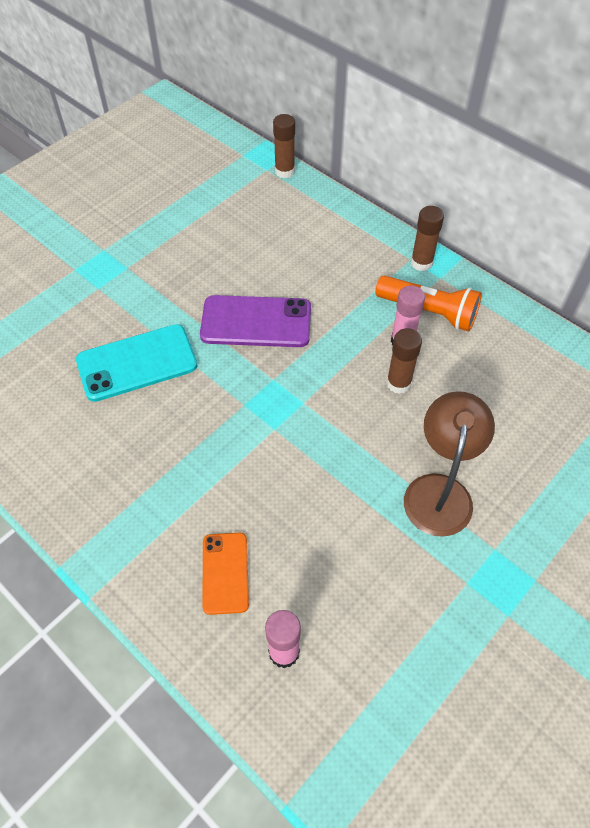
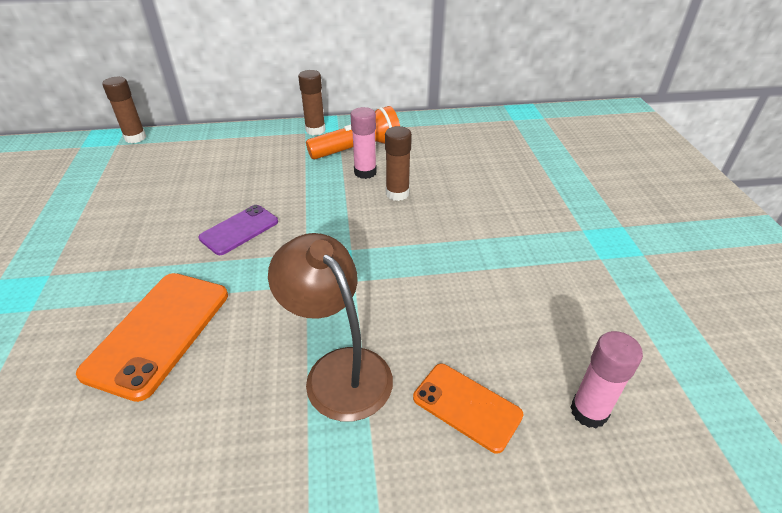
camera: 50 degrees left, 15 degrees down
turquoise phone [76,324,197,402] -> orange phone [76,273,228,402]
purple phone [200,295,311,347] -> purple phone [199,205,278,255], size x0.61
brown lamp [404,391,495,537] -> brown lamp moved to [268,233,393,421]

